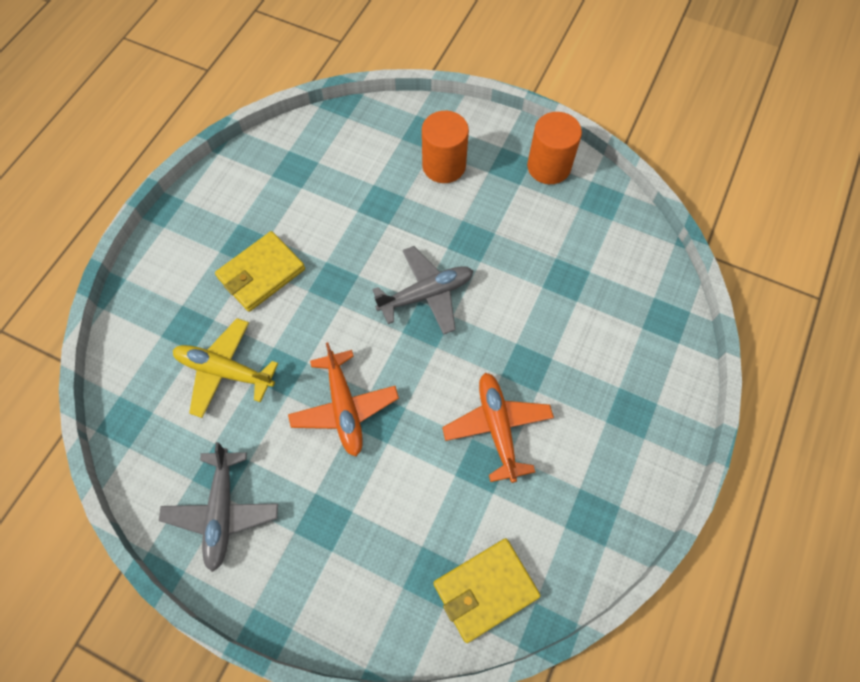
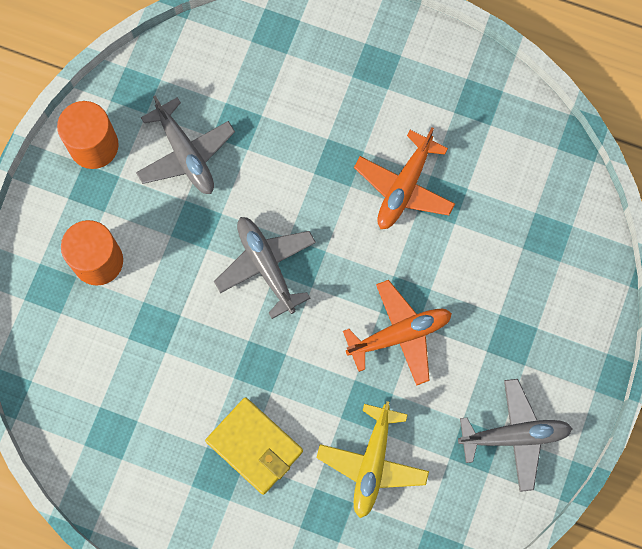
camera: 95 degrees left, 10 degrees up
yellow wallet [433,538,541,643] -> none
orange plane [442,373,554,483] -> orange plane turned 45 degrees counterclockwise [354,127,455,229]
none -> grey plane [136,95,235,194]

